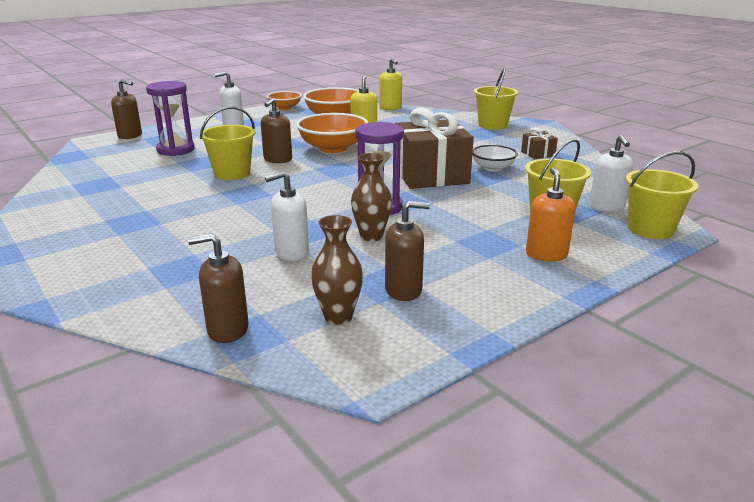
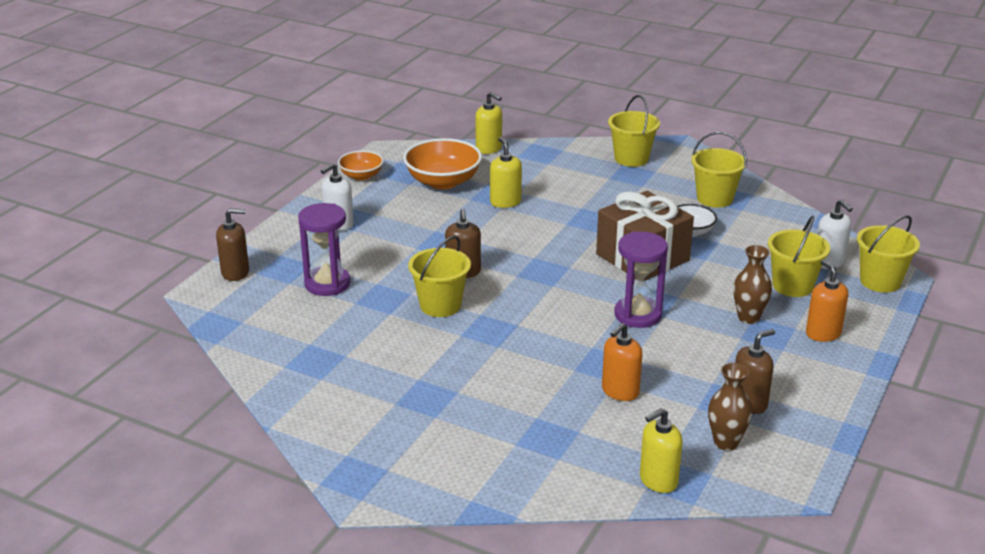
camera: 25 degrees left, 5 degrees up
brown soap dispenser [188,234,249,343] -> yellow soap dispenser [640,408,682,493]
white soap dispenser [265,171,309,261] -> orange soap dispenser [602,323,642,401]
orange bowl [296,113,368,153] -> none
brown vase [351,153,392,242] -> brown vase moved to [733,245,772,324]
brown gift [521,128,558,159] -> yellow bucket [691,132,747,208]

